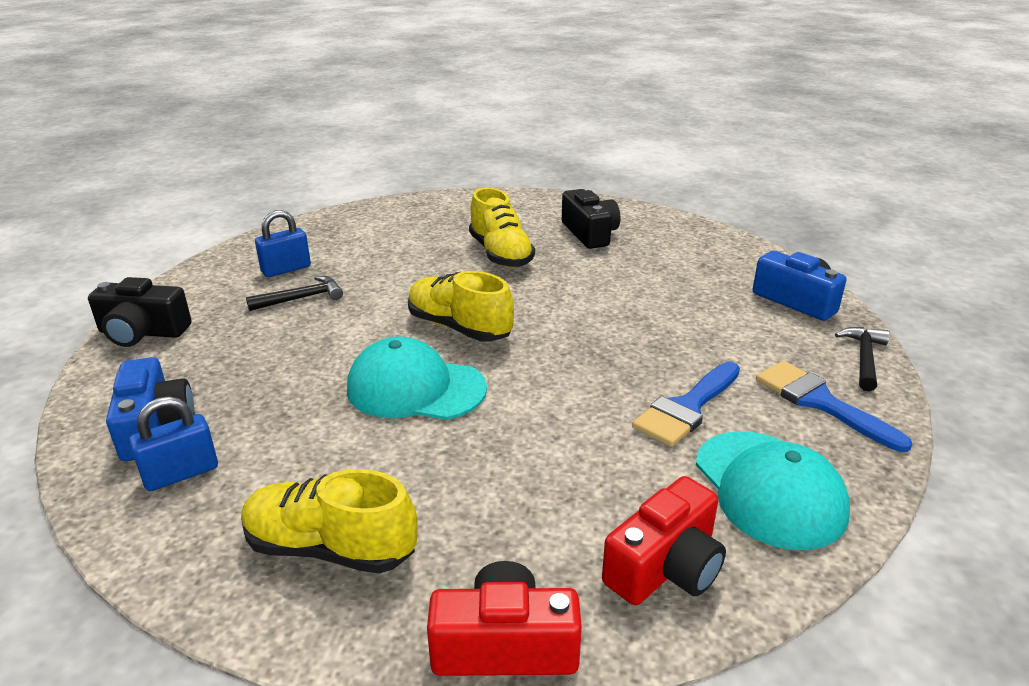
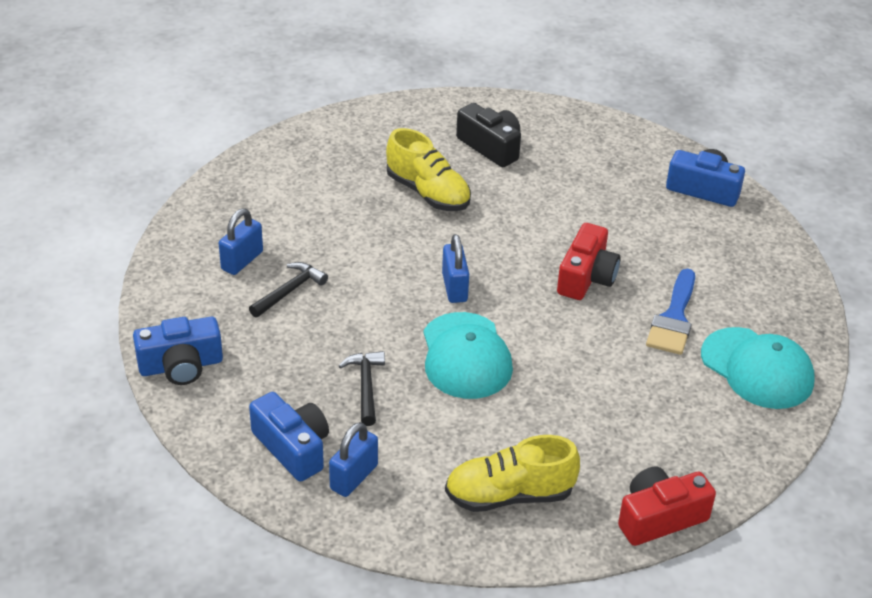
camera: 25 degrees left, 10 degrees up
black camera [88,277,192,347] -> blue camera [133,317,223,385]
turquoise cap [347,336,487,420] -> turquoise cap turned 90 degrees counterclockwise [423,312,513,399]
yellow shoe [408,271,514,341] -> blue padlock [442,234,469,303]
red camera [602,476,726,605] -> red camera moved to [557,223,620,300]
blue brush [756,361,912,452] -> none
black hammer [835,327,890,391] -> black hammer moved to [339,351,385,426]

